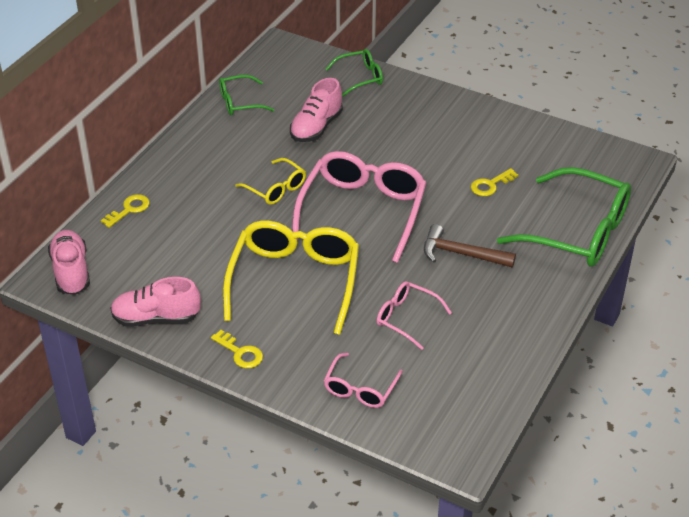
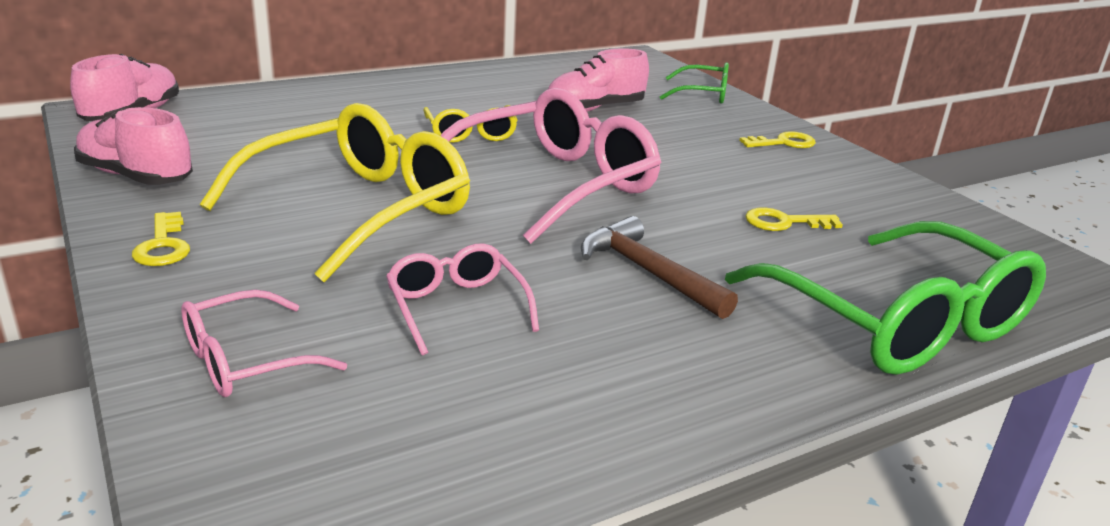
camera: 30 degrees right, 15 degrees down
yellow key [101,194,150,228] -> yellow key moved to [739,131,816,148]
green glasses [219,75,275,115] -> none

